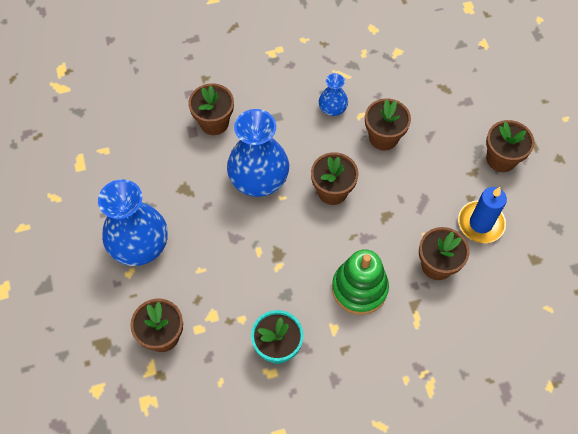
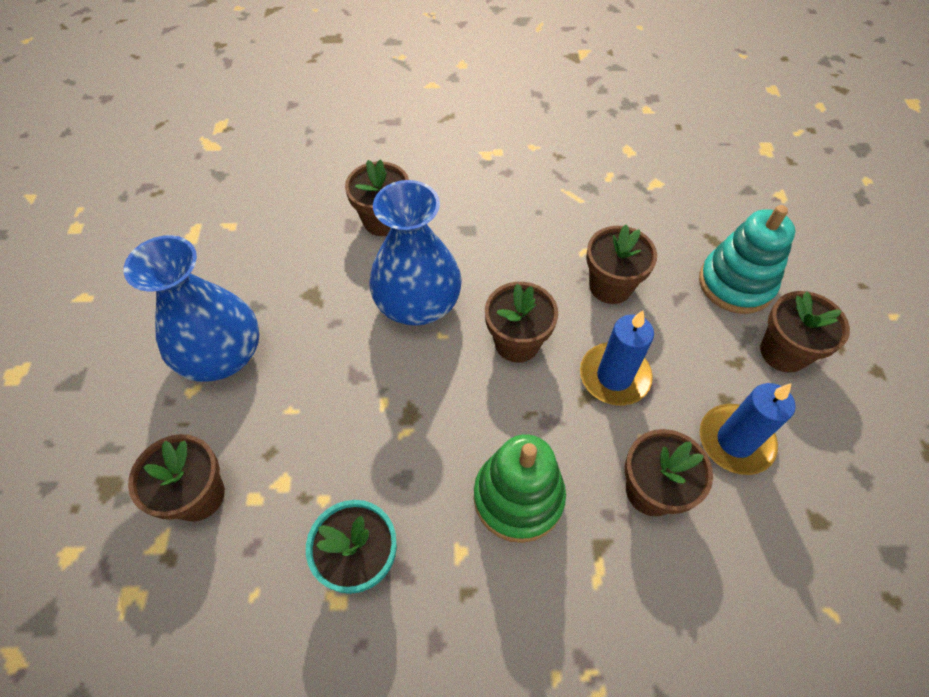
camera: 15 degrees right, 5 degrees down
blue vase [319,73,348,116] -> none
none -> blue candle [580,310,654,405]
none -> turquoise stacking toy [699,205,795,314]

